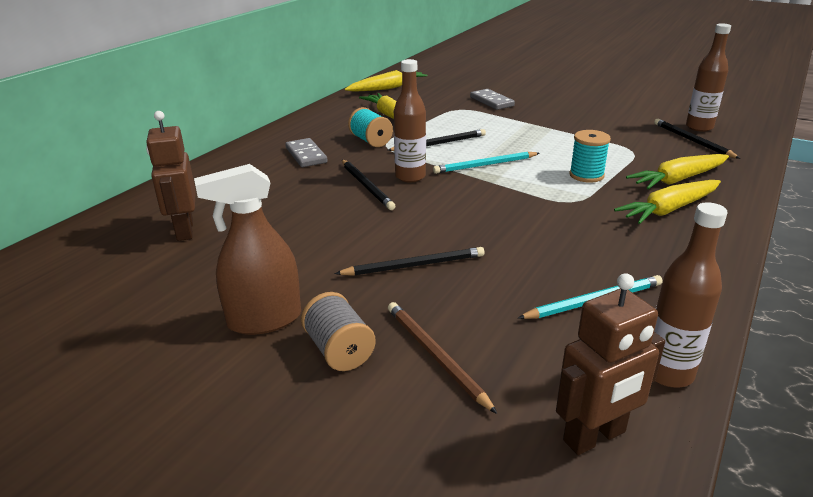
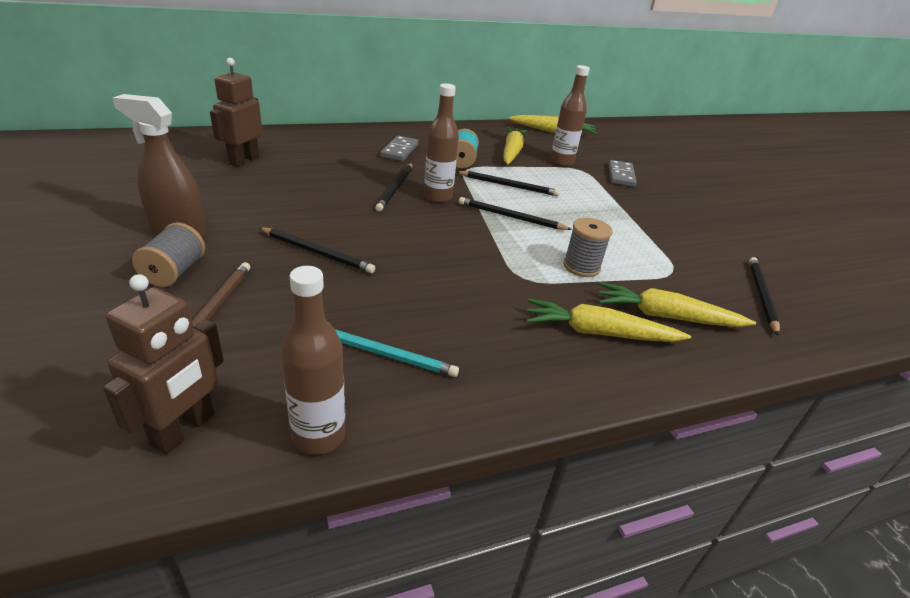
camera: 35 degrees right, 5 degrees up
turquoise pencil [433,152,539,174] -> black pencil [459,197,572,230]
brown robot [556,273,665,455] -> brown robot turned 75 degrees counterclockwise [103,274,224,455]
turquoise spool [569,130,611,183] -> grey spool [563,218,613,277]
brown bottle [686,23,731,132] -> brown bottle moved to [550,65,590,167]

